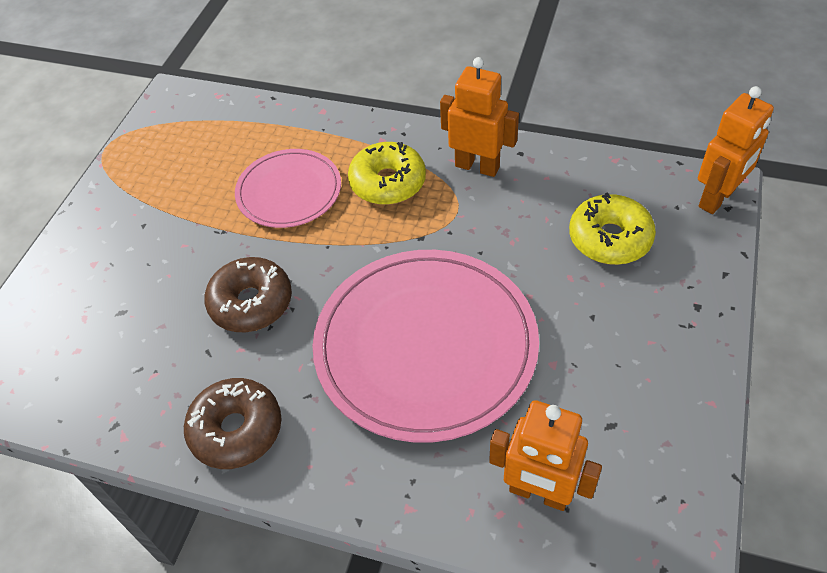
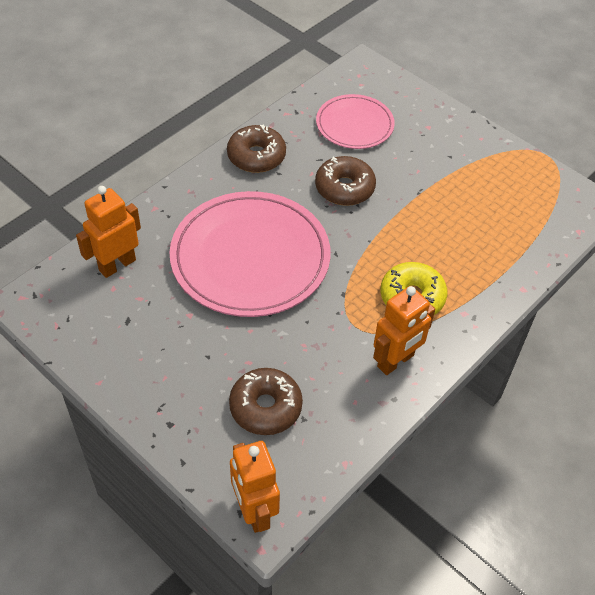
camera: 110 degrees right, 0 degrees up
pink plate [235,149,341,228] -> pink plate moved to [316,94,395,149]
yellow donut [569,192,656,265] -> brown donut [229,368,303,435]

